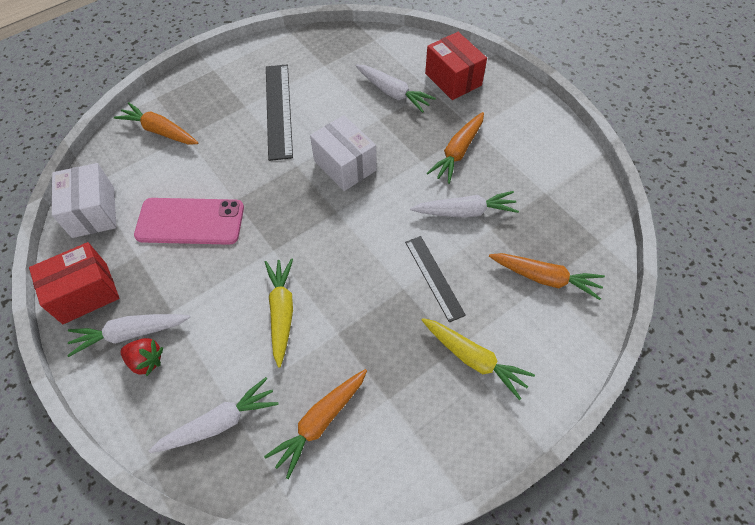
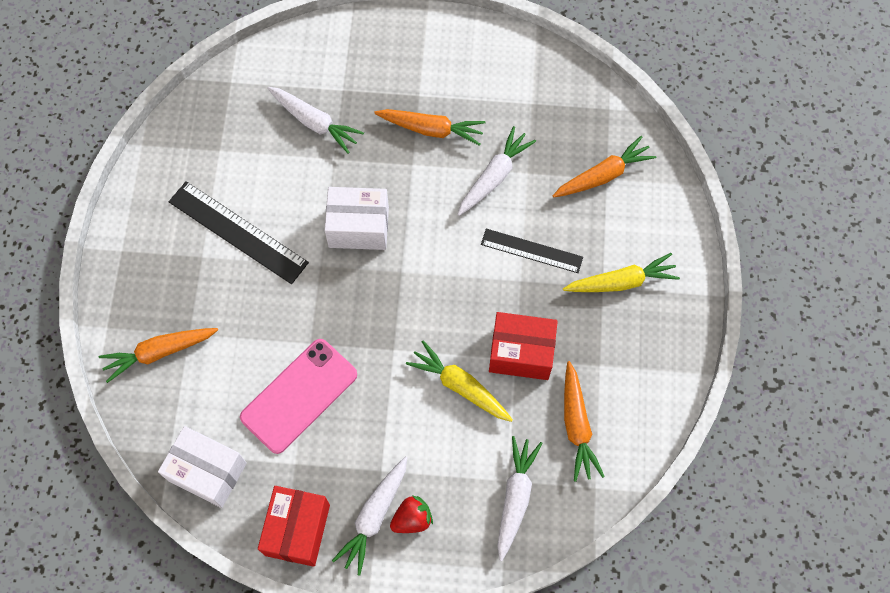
camera: 50 degrees left, 10 degrees up
white carrot [356,64,436,113] -> white carrot turned 45 degrees clockwise [267,87,364,154]
red box [425,32,487,100] -> red box moved to [489,312,558,380]
orange carrot [427,112,484,184] -> orange carrot turned 60 degrees counterclockwise [374,109,485,146]

